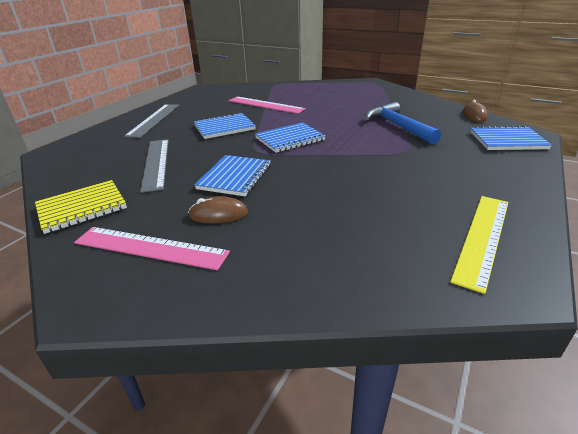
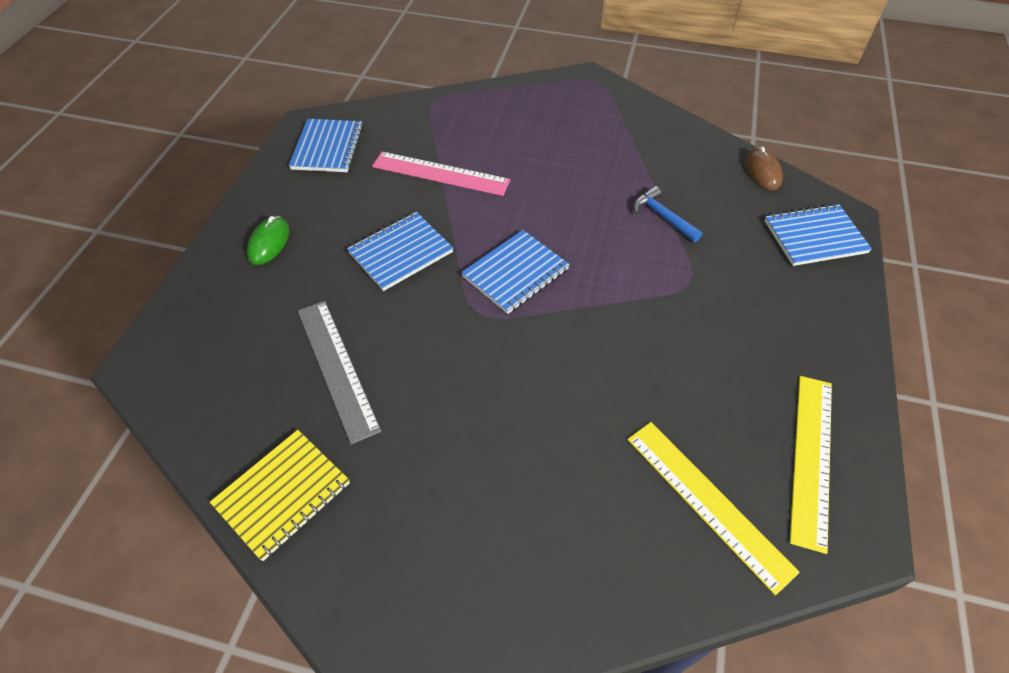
camera: 15 degrees left, 20 degrees up
pink ruler [74,227,230,270] -> none
grey ruler [124,104,179,138] -> green mouse [247,216,289,265]
brown mouse [188,196,248,223] -> none
blue notebook [194,155,271,196] -> blue notebook moved to [289,119,363,172]
blue hammer [365,102,441,144] -> blue hammer [633,186,703,242], size x0.59
none -> yellow ruler [627,422,800,595]

